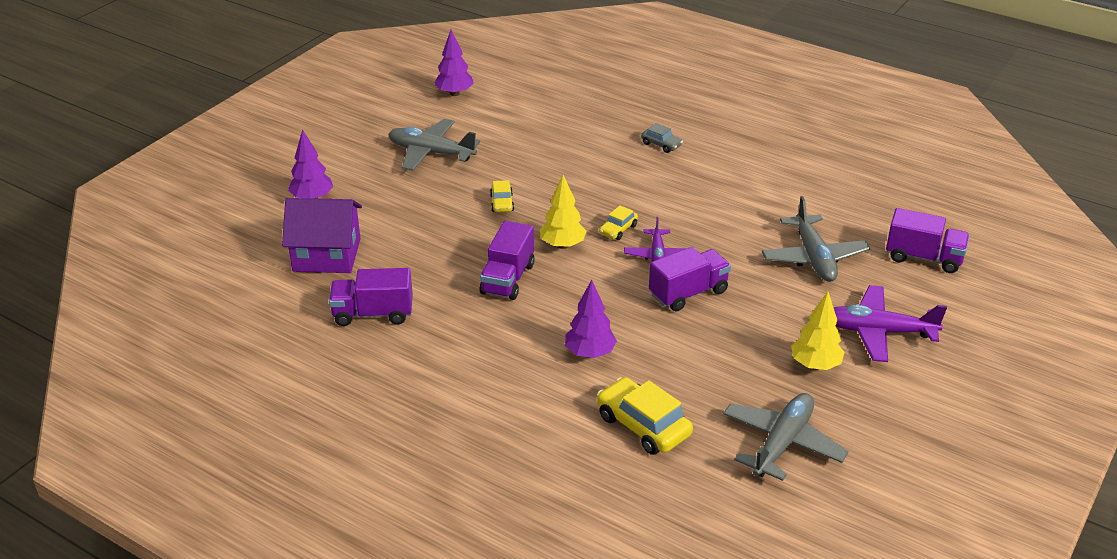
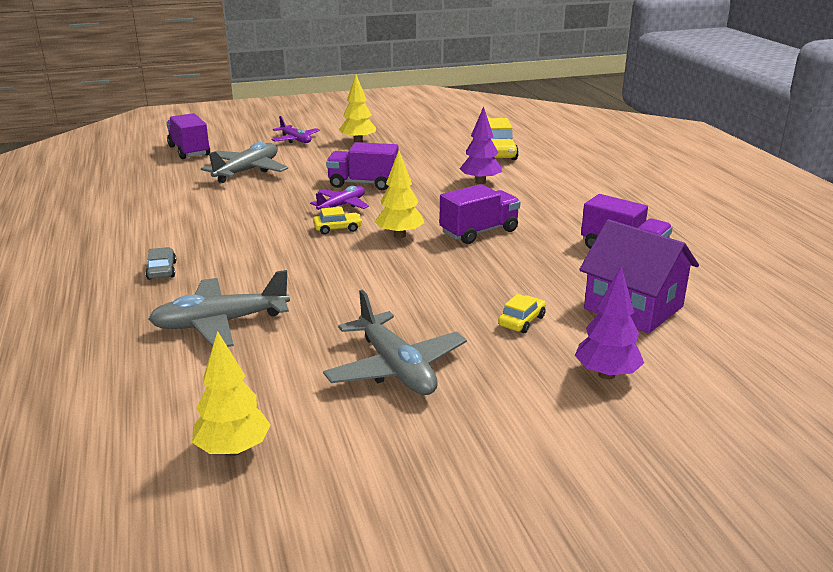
camera: 140 degrees left, 10 degrees down
purple tree [434,30,474,96] -> yellow tree [192,331,271,456]
yellow car [490,180,514,212] -> yellow car moved to [498,294,546,333]
grey plane [723,393,849,481] -> grey plane moved to [148,270,290,347]
purple plane [833,285,947,362] -> purple plane [271,116,320,143], size x0.63

